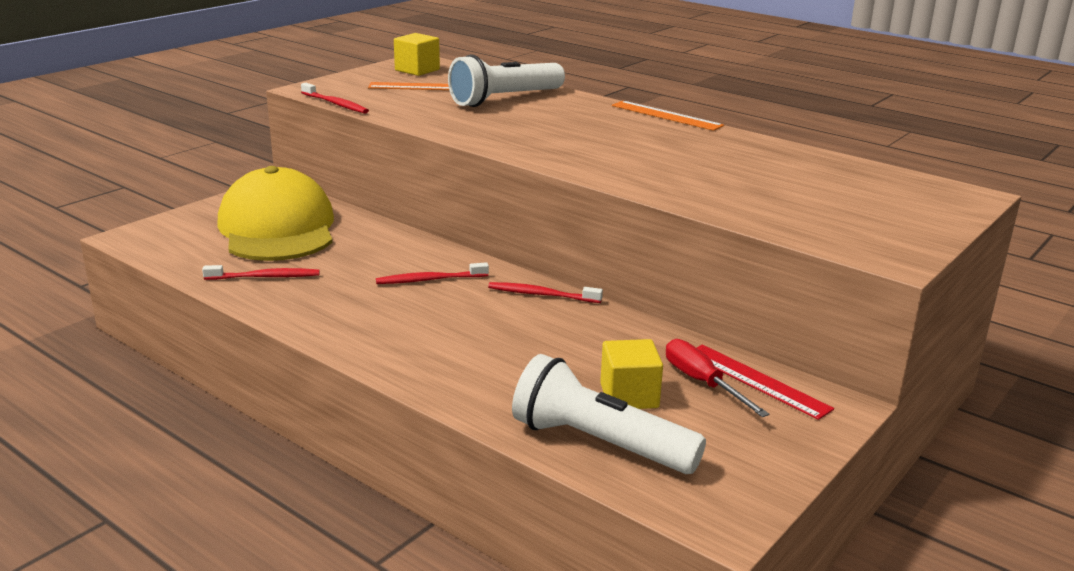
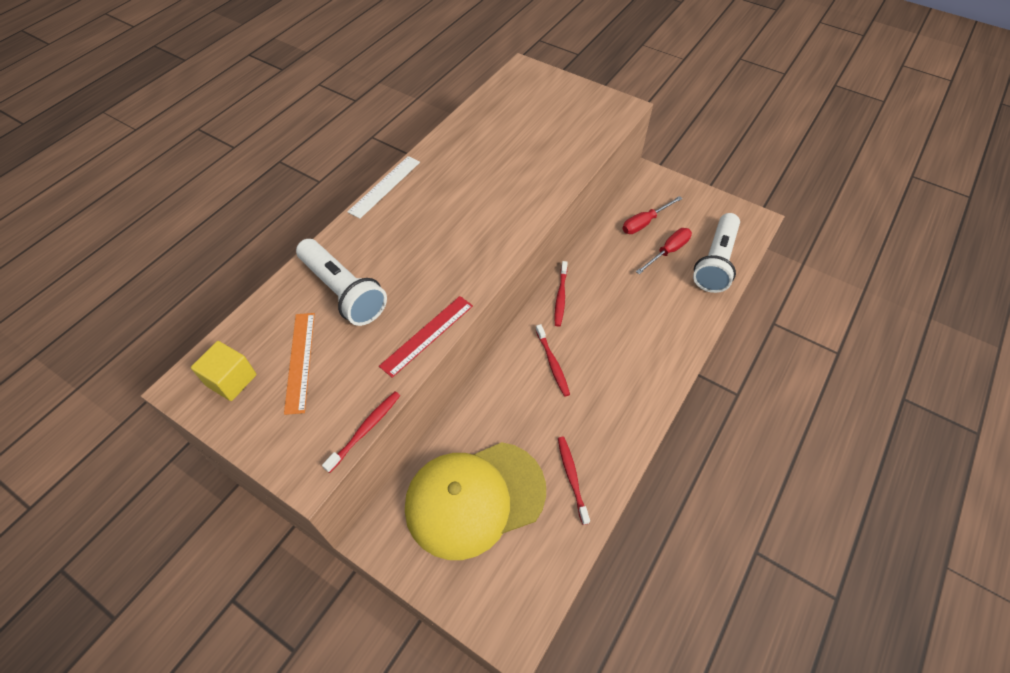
camera: 95 degrees left, 30 degrees up
yellow cube [600,339,663,409] -> red screwdriver [636,228,692,274]
orange ruler [612,101,724,131] -> white ruler [347,156,420,219]
red ruler [696,344,834,420] -> red ruler moved to [379,296,473,378]

